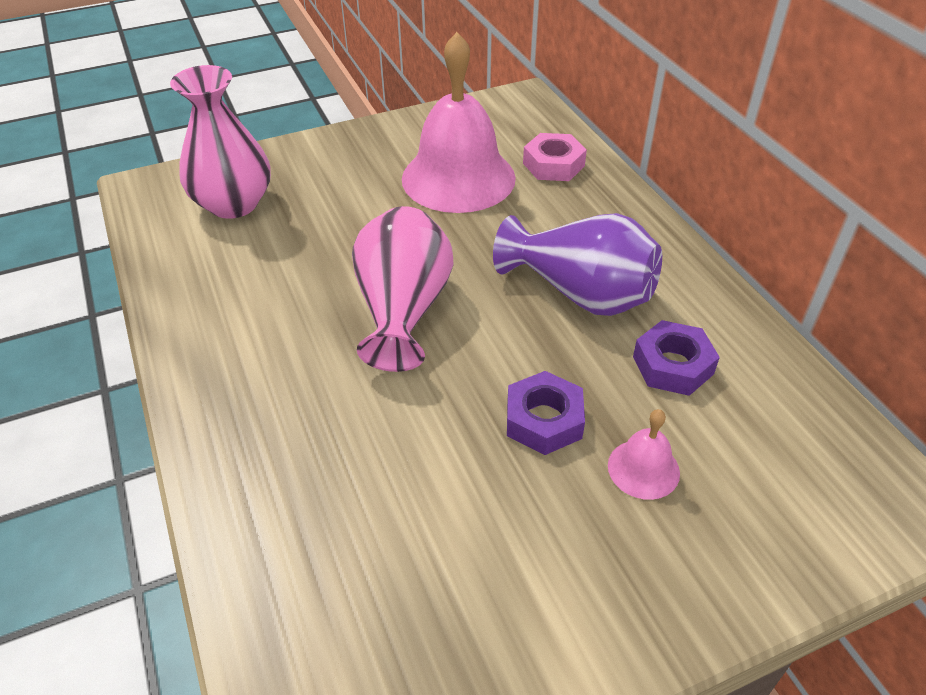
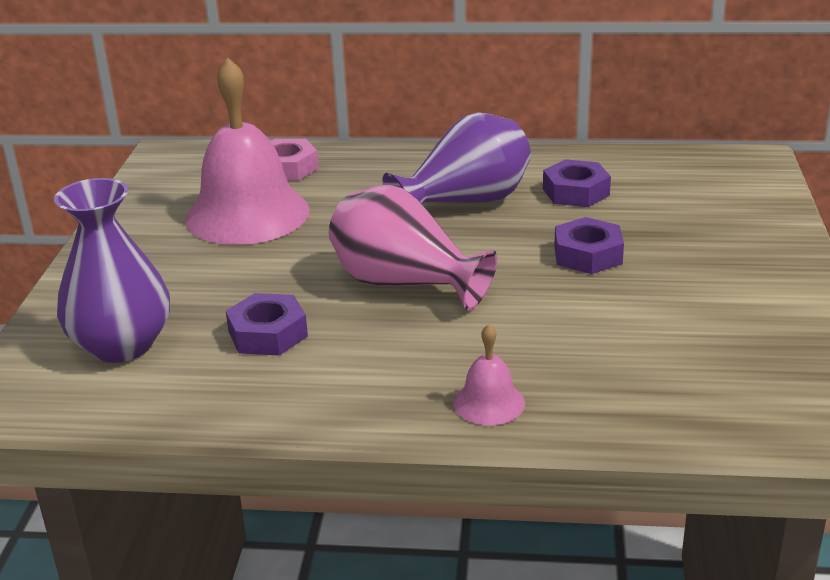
camera: 60 degrees left, 15 degrees down
pink vase [170,65,271,219] -> purple vase [54,178,170,363]
pink bell [608,409,680,500] -> pink bell moved to [453,324,525,425]
none -> purple nut [226,293,308,356]

